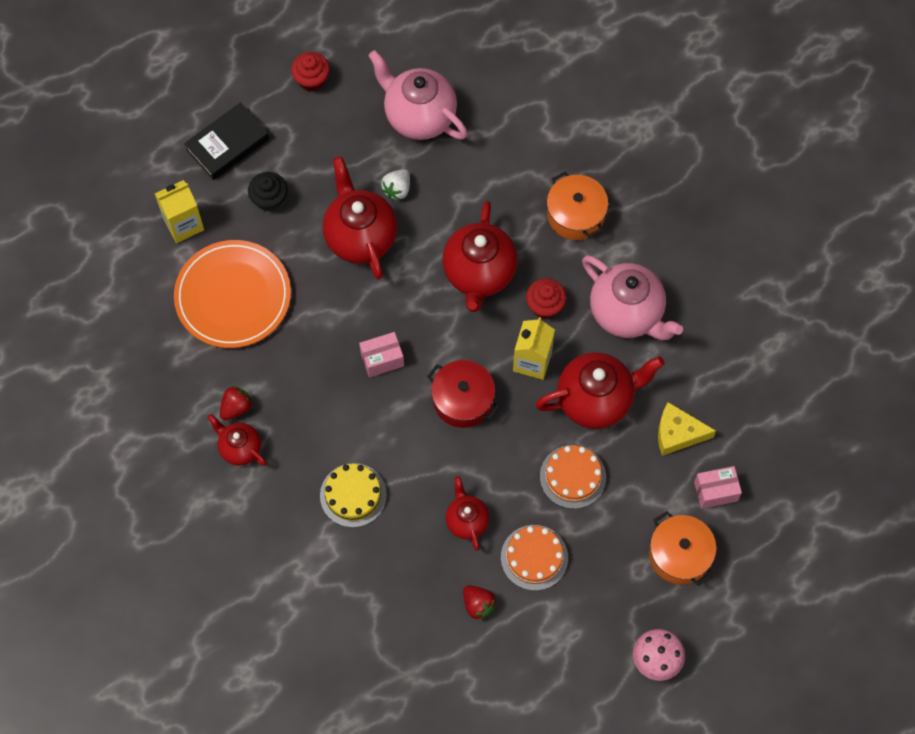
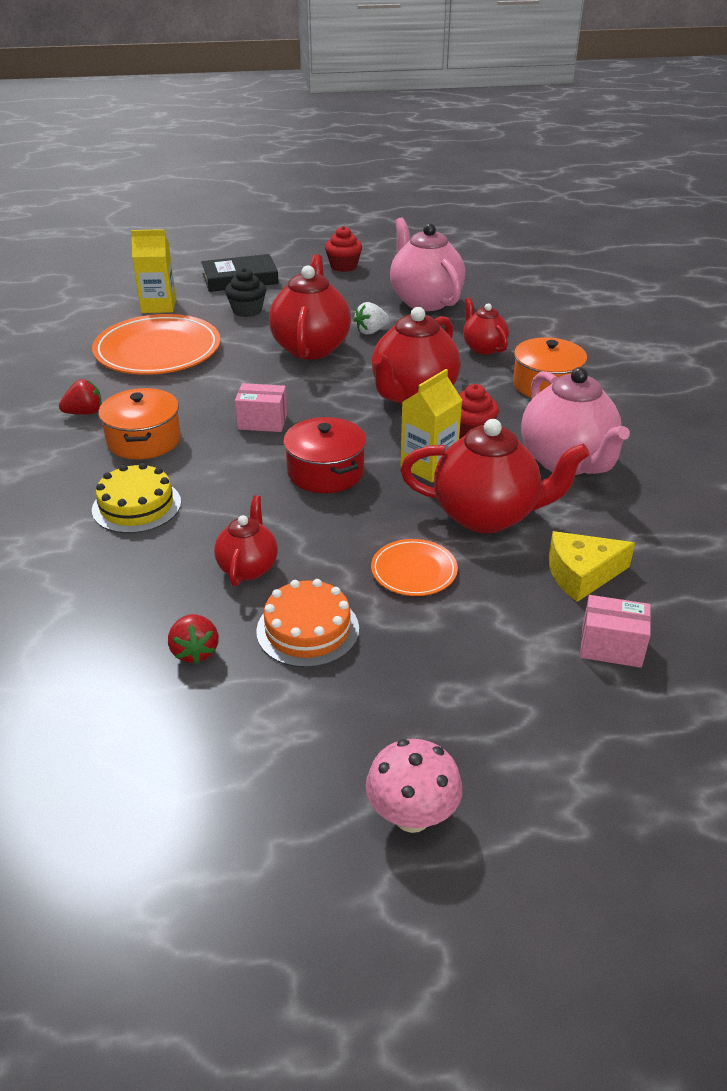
camera: 25 degrees right, 30 degrees down
red teapot [207,414,267,466] -> red teapot moved to [463,298,509,355]
orange cake [540,445,606,509] -> orange plate [371,539,458,596]
orange pot [649,511,717,586] -> orange pot moved to [99,388,181,459]
yellow cheese [658,402,716,456] -> yellow cheese turned 45 degrees counterclockwise [549,531,635,602]

